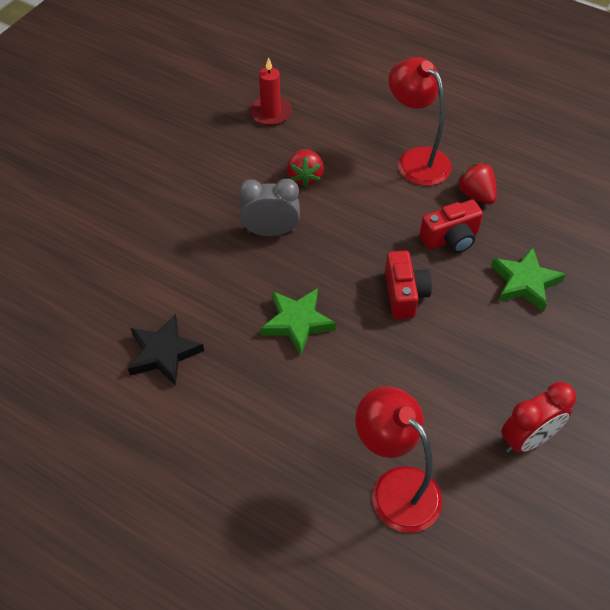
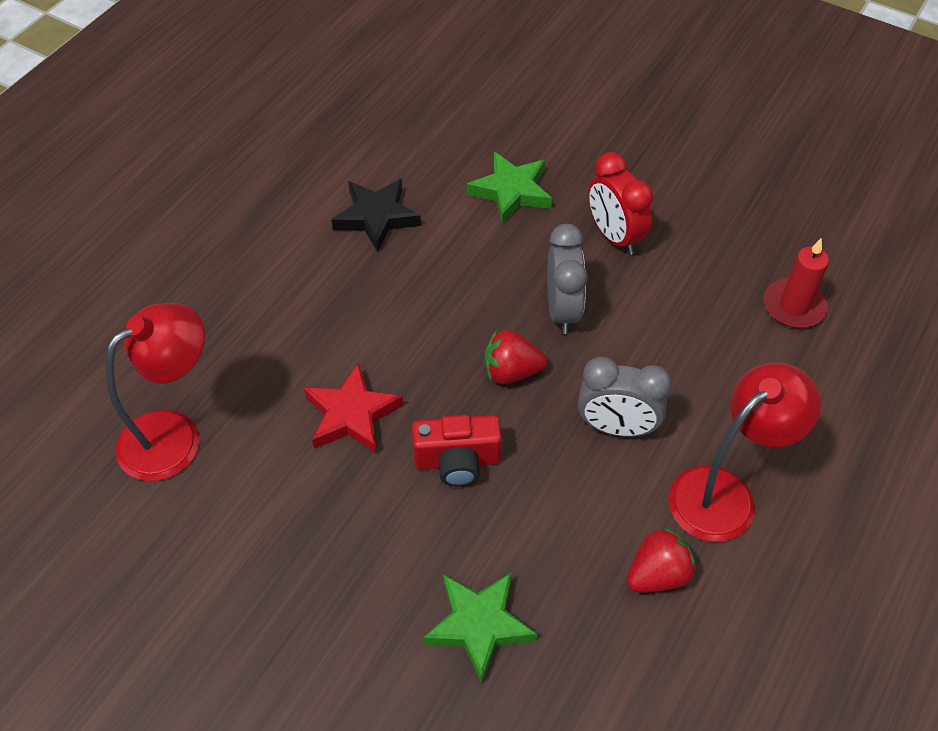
camera: 90 degrees right, 0 degrees up
green star [260,288,336,356] -> green star moved to [467,152,552,224]
red strawberry [287,149,324,188] -> red strawberry moved to [484,330,547,384]
red camera [420,200,483,253] -> none
red clock [501,382,576,453] -> red clock moved to [588,152,654,255]
none -> red star [304,362,403,453]
none -> grey clock [578,357,672,437]

